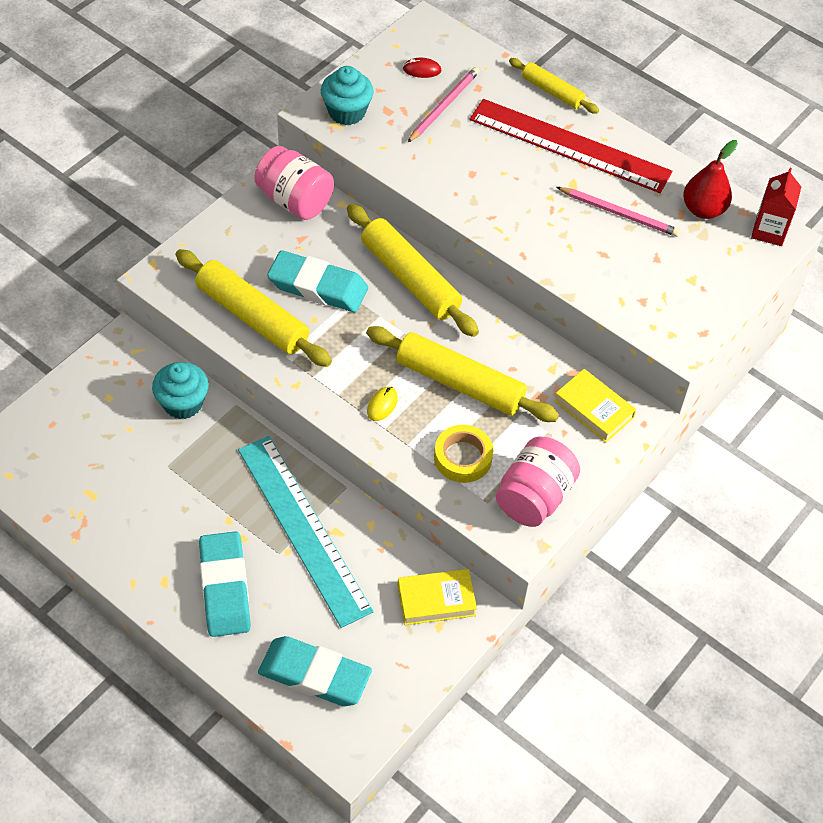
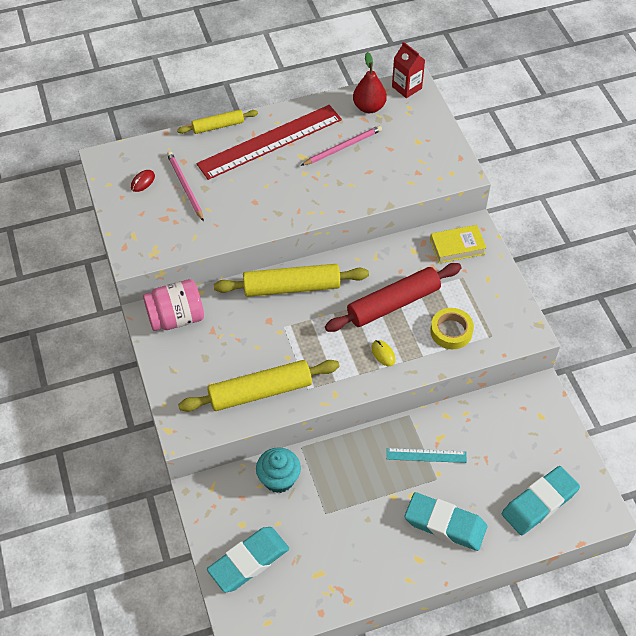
camera: 55 degrees left, 0 degrees up
turquoise ruler [238,436,374,628] -> turquoise ruler [387,448,467,463], size x0.46
turquoise eraser [267,250,368,312] -> turquoise eraser moved to [207,527,289,592]
turquoise cupcake [321,66,374,125] -> none
yellow rolling pin [366,326,559,422] -> red rolling pin [325,263,462,332]
yellow book [397,569,477,625] -> none
pink jar [496,437,580,527] -> none

